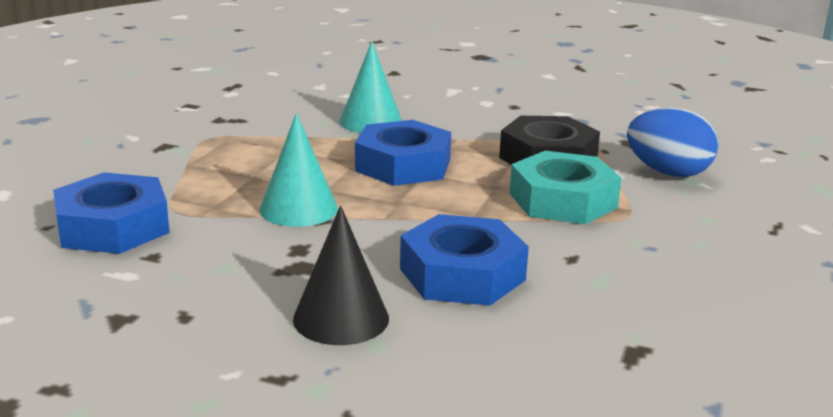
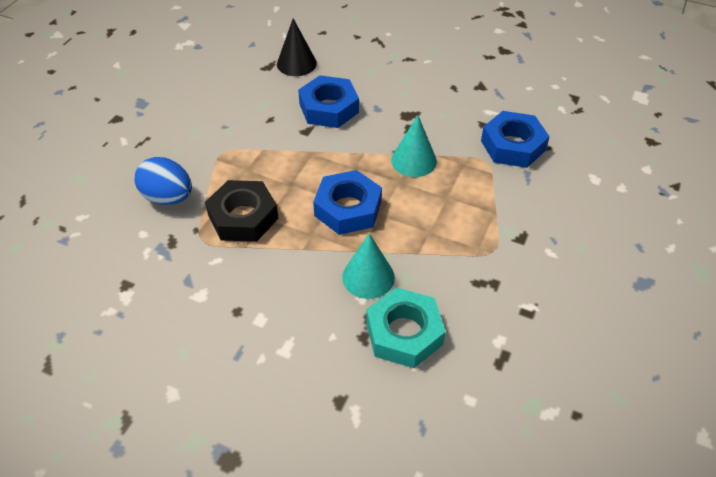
camera: 175 degrees left, 25 degrees up
black cone [293,206,389,345] -> black cone moved to [277,18,317,76]
turquoise nut [509,151,621,224] -> turquoise nut moved to [366,287,446,368]

